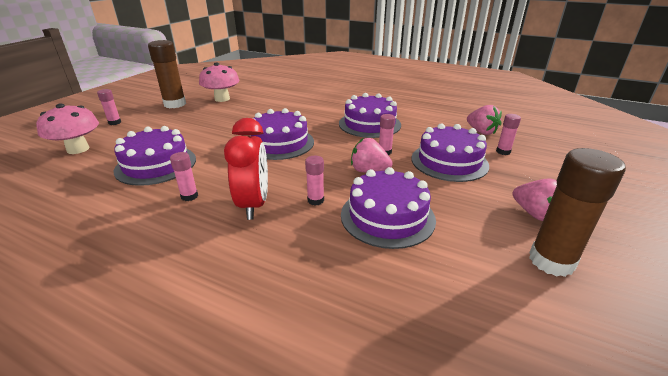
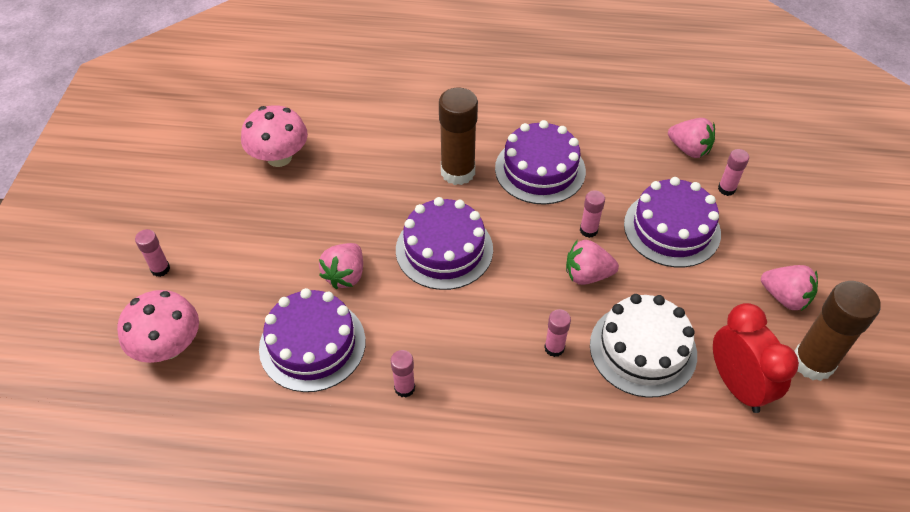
camera: 20 degrees left, 20 degrees up
brown glue stick [148,40,186,108] -> brown glue stick moved to [439,88,478,185]
red clock [224,118,268,220] -> red clock moved to [713,303,799,413]
purple cake [341,167,436,249] -> white cake [590,294,697,398]
none -> pink strawberry [319,243,363,289]

